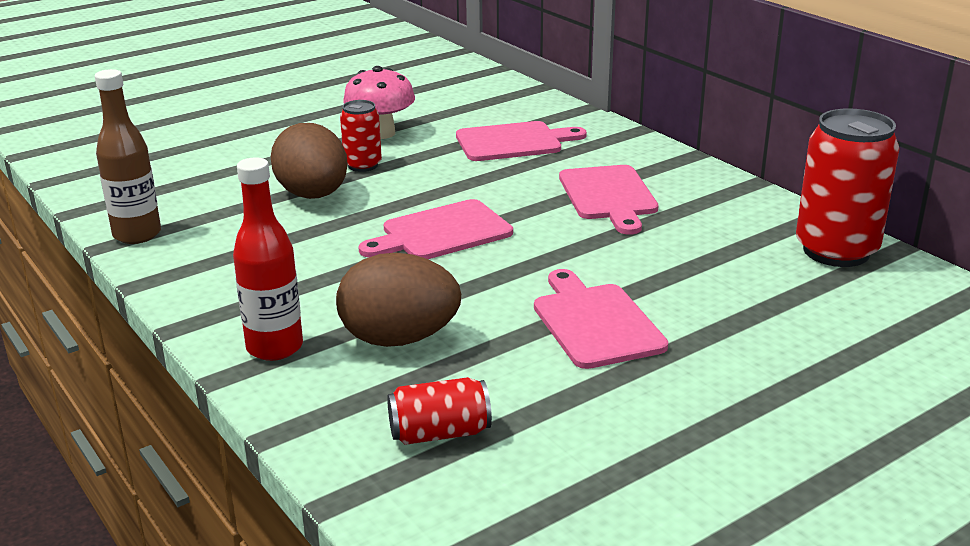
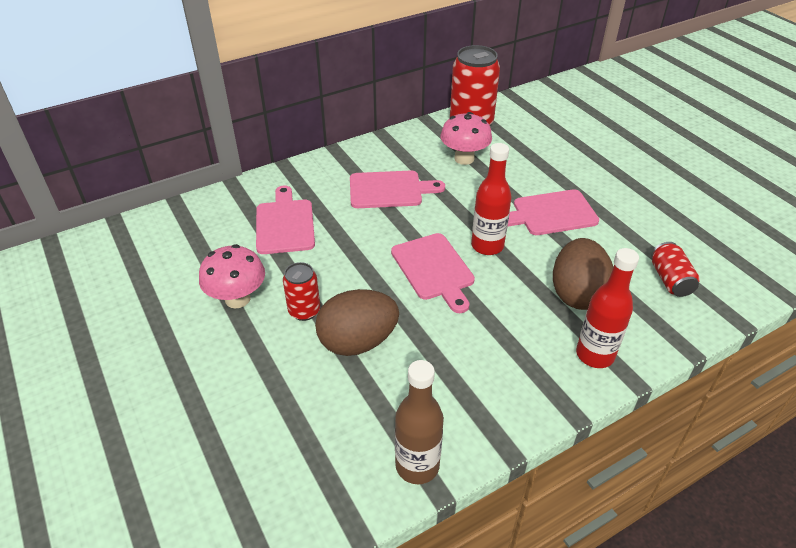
camera: 85 degrees left, 15 degrees up
none -> pink mushroom [440,112,492,165]
none -> red bottle [471,143,511,255]

